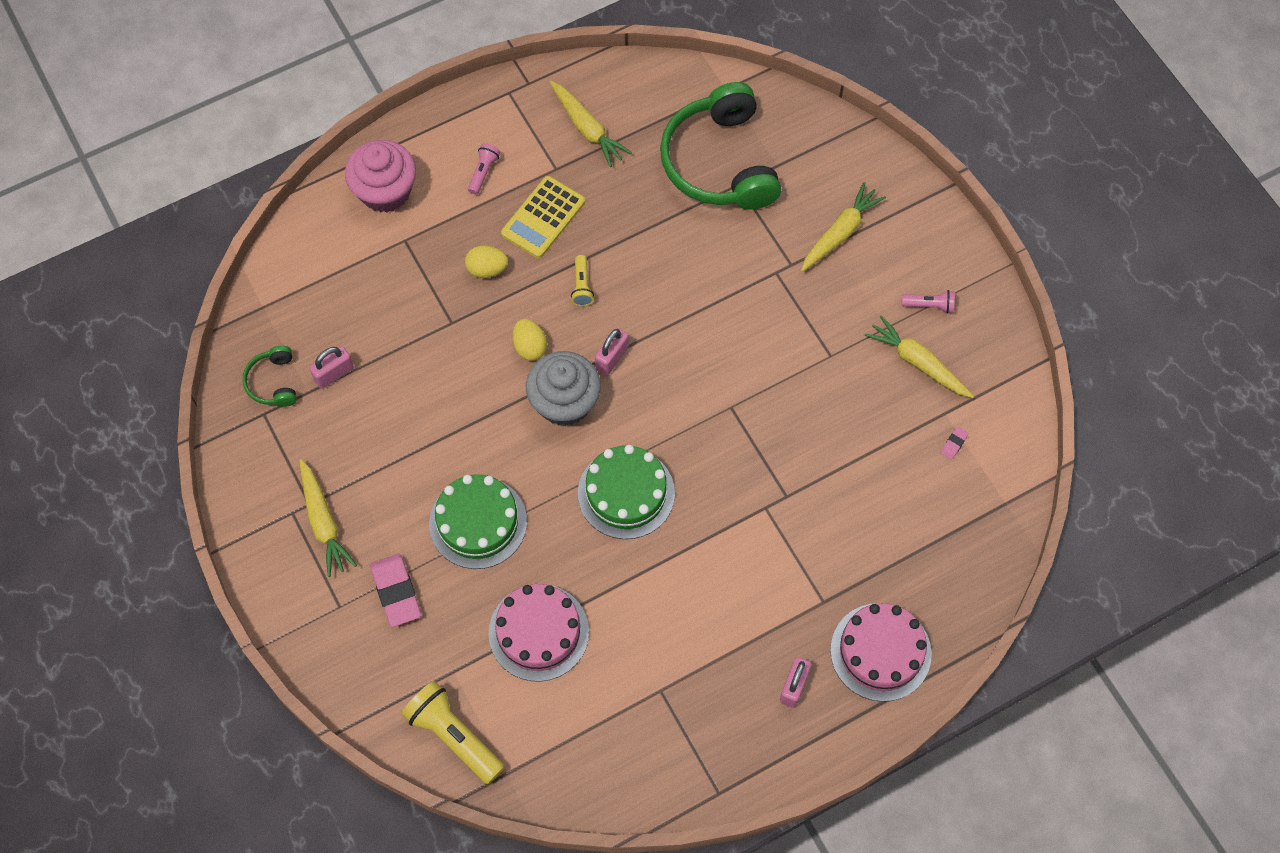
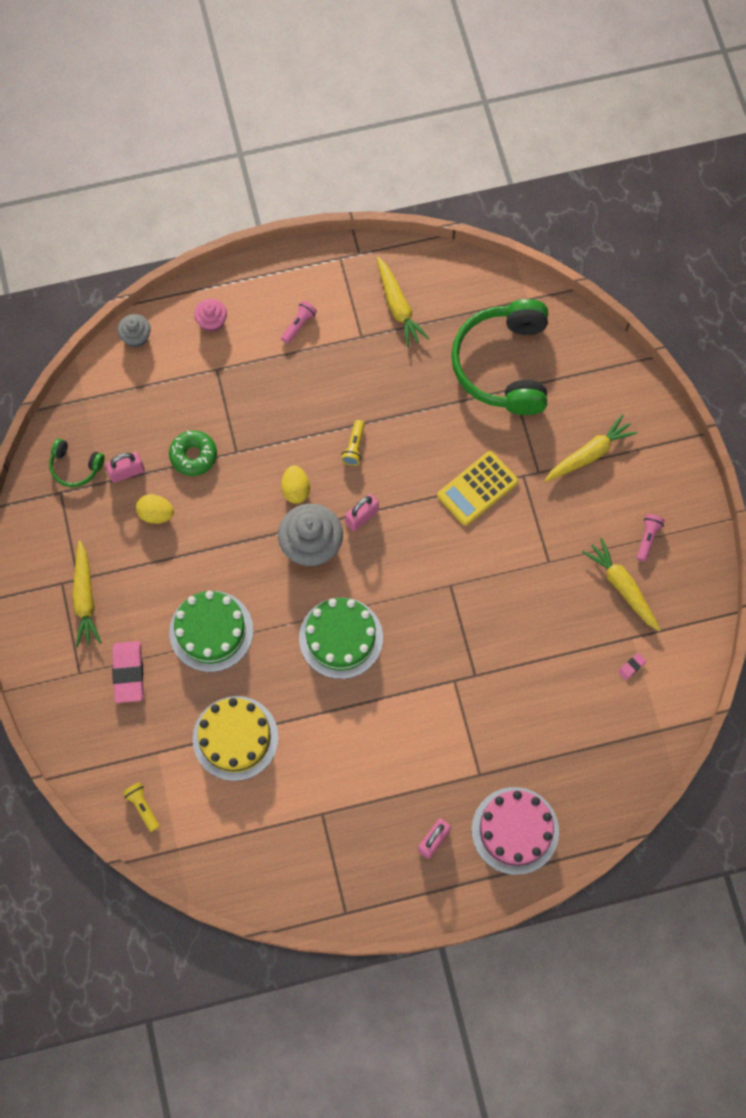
camera: 15 degrees right, 5 degrees up
green headphones [242,346,296,407] -> green headphones turned 75 degrees counterclockwise [49,439,105,487]
pink cupcake [345,140,416,213] -> pink cupcake [194,299,227,332], size x0.53
yellow flashlight [402,681,505,784] -> yellow flashlight [122,782,160,832], size x0.52
yellow egg [465,245,508,278] -> yellow egg moved to [136,494,174,524]
pink cake [489,584,589,682] -> yellow cake [193,696,279,781]
yellow calculator [501,176,585,258] -> yellow calculator moved to [437,451,518,526]
pink flashlight [902,290,955,314] -> pink flashlight turned 90 degrees counterclockwise [636,514,665,562]
none -> grey cupcake [118,314,151,347]
none -> green donut [169,430,217,476]

